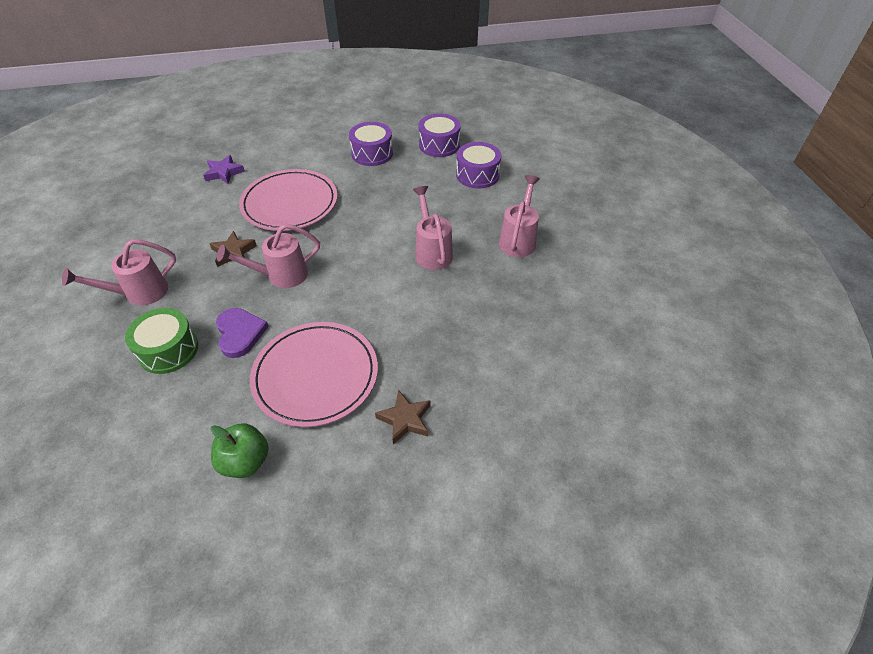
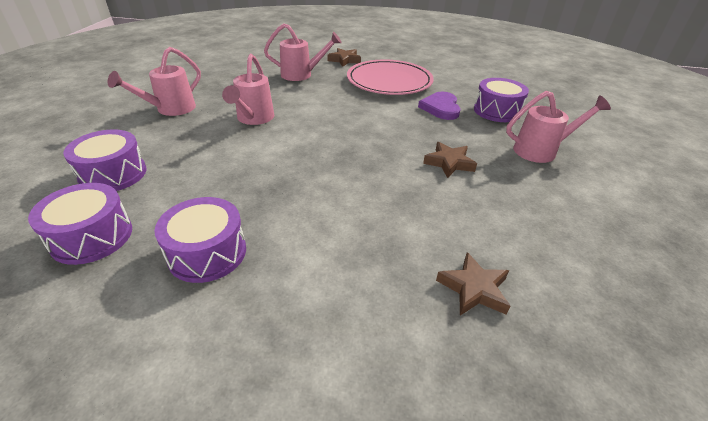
camera: 160 degrees left, 10 degrees down
green drum [125,308,198,374] -> purple drum [474,78,529,122]
purple star [203,155,245,184] -> brown star [436,252,510,316]
green apple [211,423,268,478] -> none
pink watering can [217,223,320,288] -> pink watering can moved to [264,24,342,81]
pink plate [239,169,338,231] -> none

